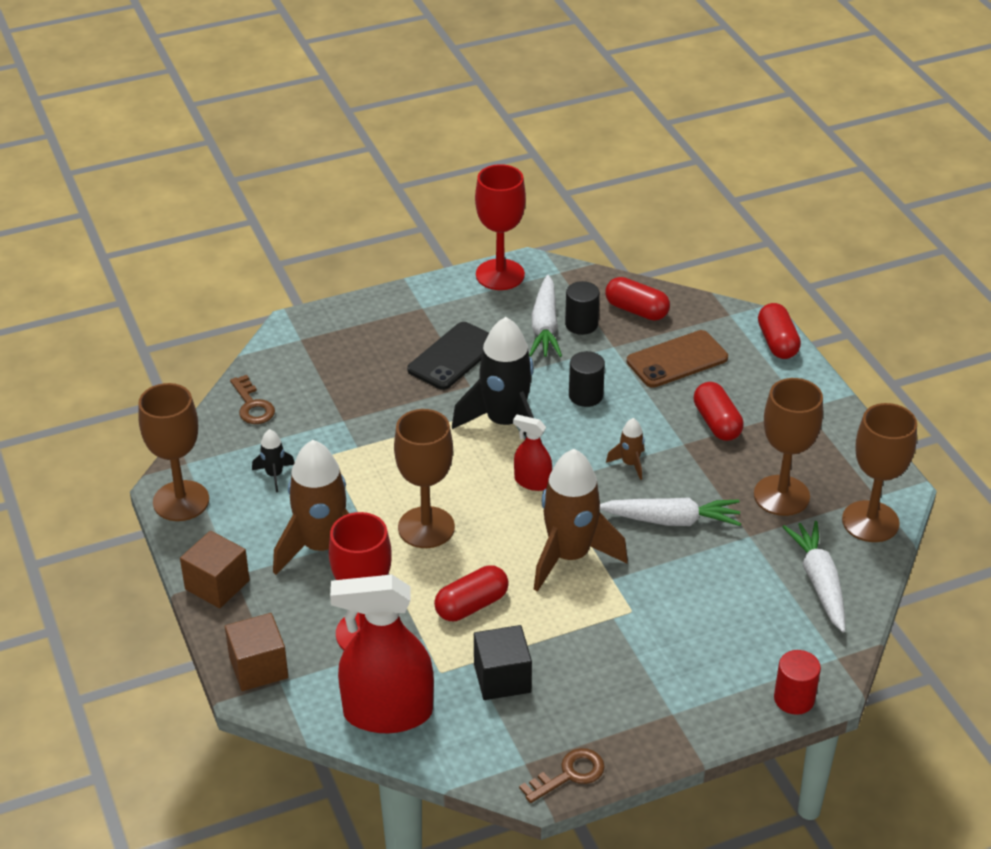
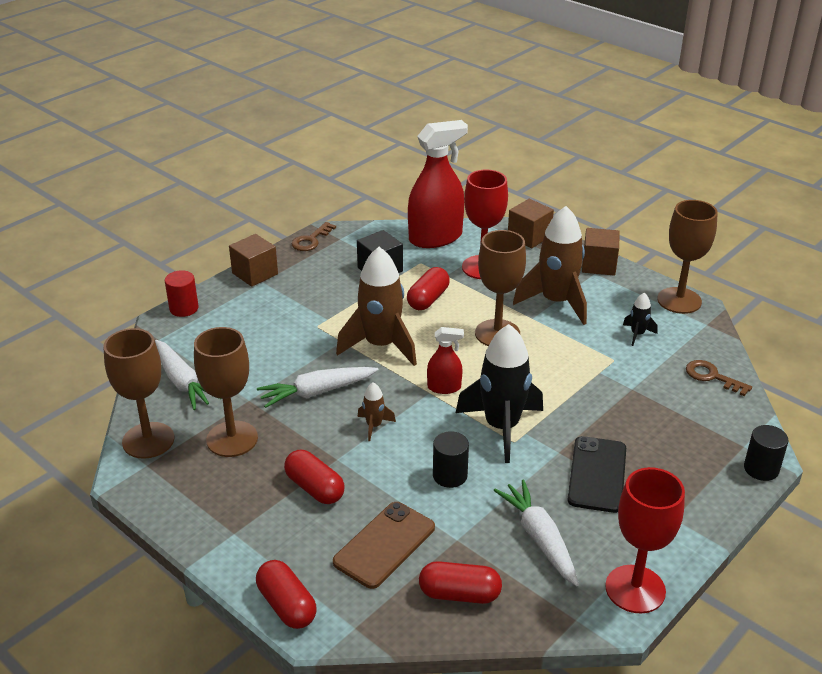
camera: 155 degrees right, 5 degrees down
black cylinder [565,281,600,335] -> black cylinder moved to [744,425,789,481]
none -> brown cube [229,234,278,287]

